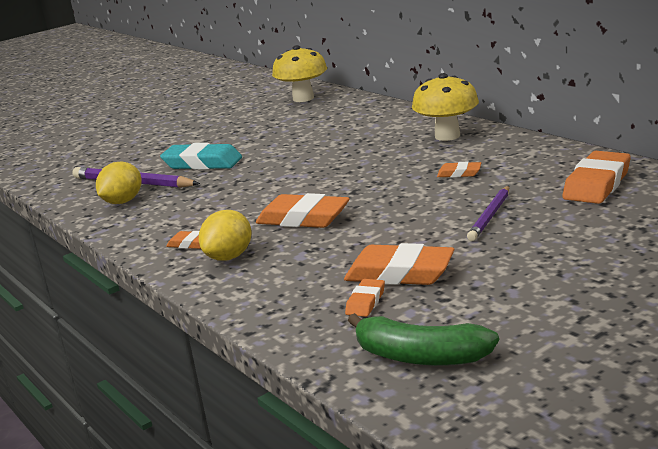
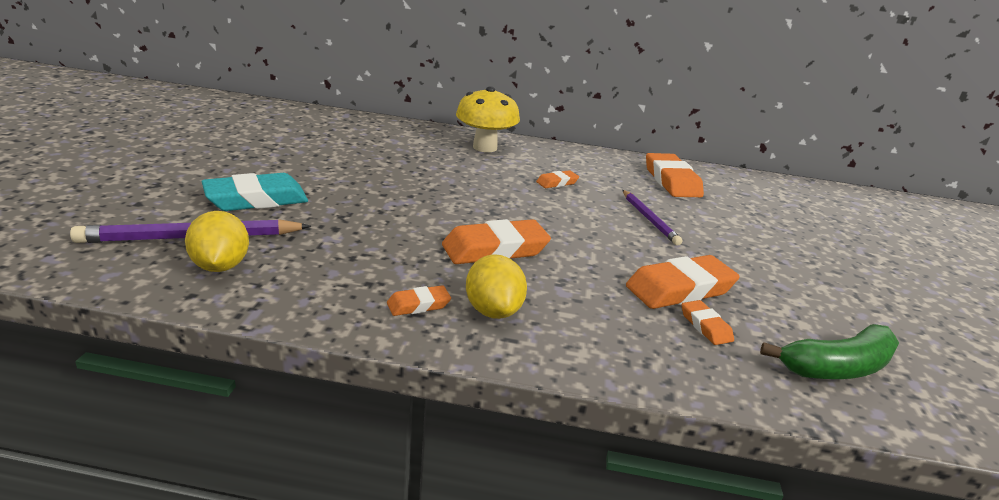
camera: 50 degrees left, 5 degrees up
yellow mushroom [272,45,327,102] -> none

